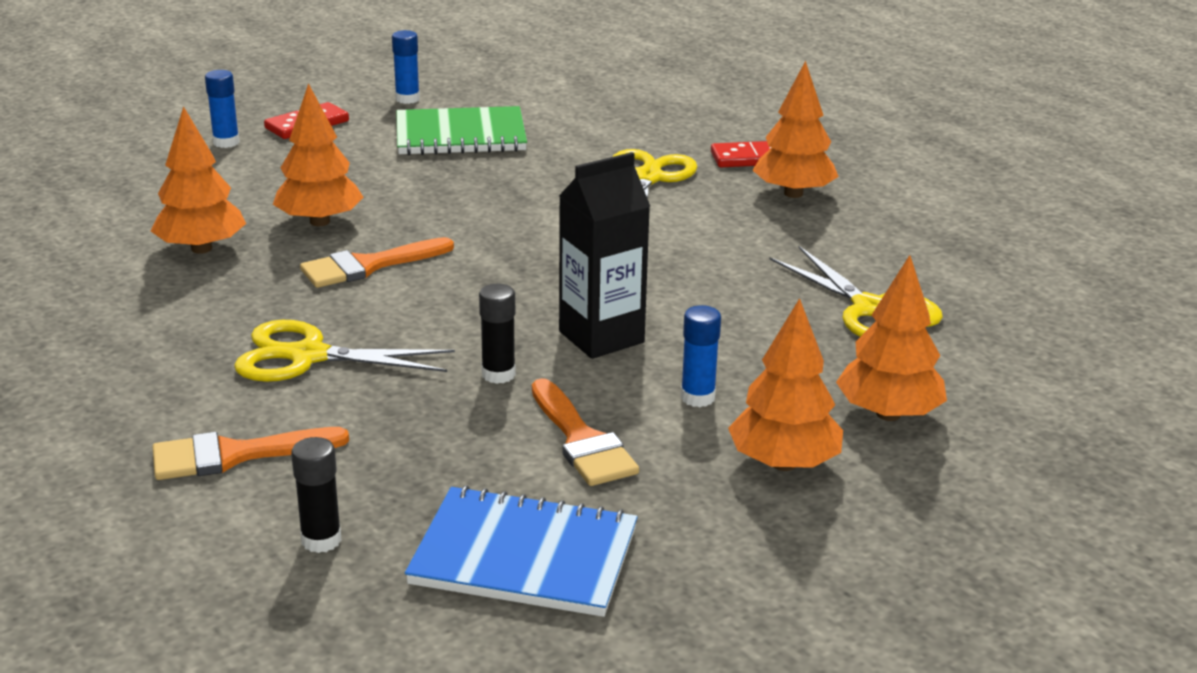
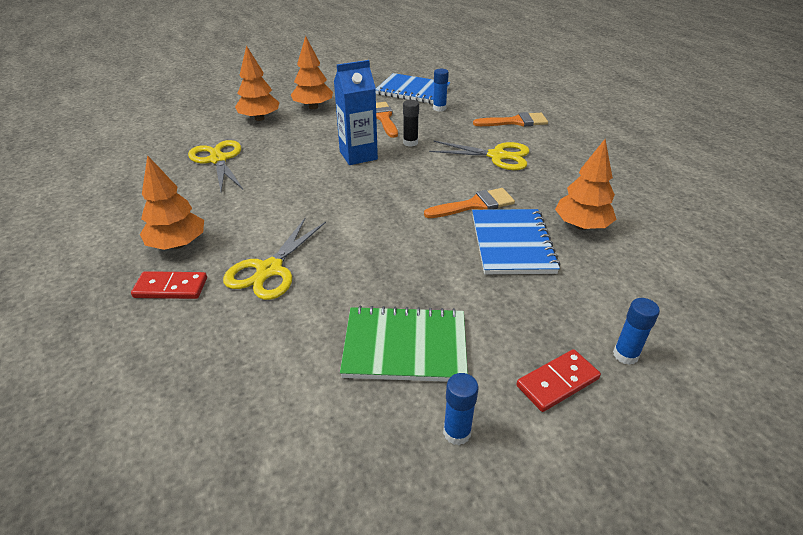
camera: 170 degrees left, 10 degrees up
orange tree [273,83,364,226] -> blue notebook [472,209,560,274]
black glue stick [291,437,342,553] -> none
black carton [559,152,650,359] -> blue carton [334,60,378,165]
blue glue stick [681,305,721,407] -> blue glue stick moved to [433,69,449,112]

